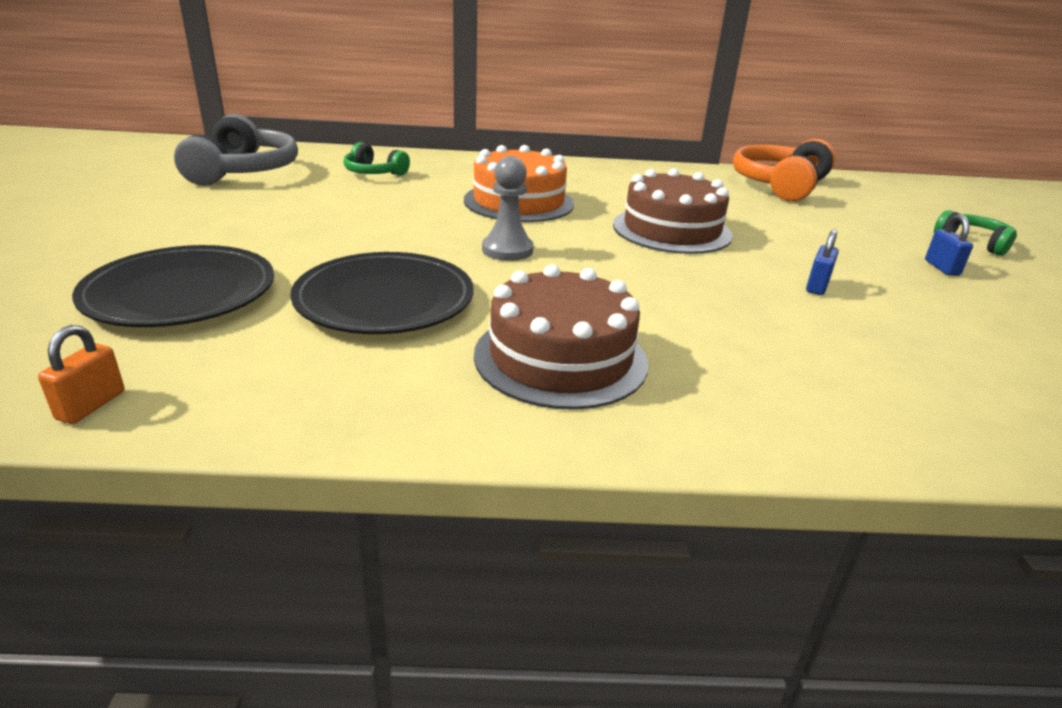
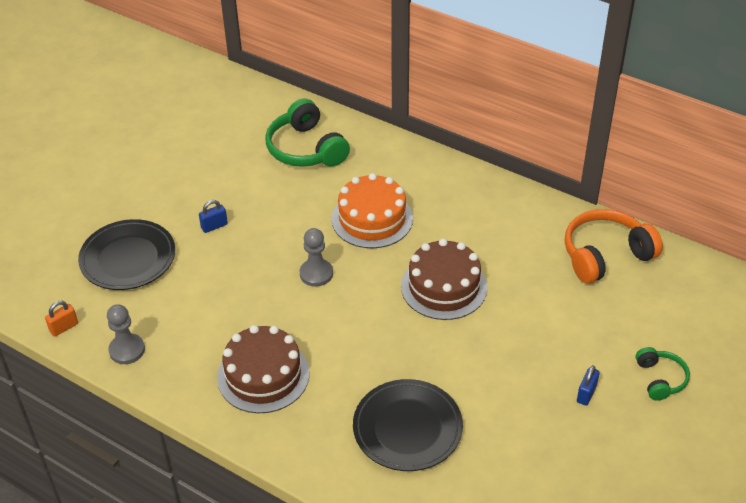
camera: 35 degrees right, 15 degrees up
grey headphones [174,114,298,186] -> none
black plate [290,252,474,334] -> black plate moved to [353,379,463,471]
green headphones [343,142,410,176] -> green headphones [265,99,350,167], size x1.80
blue padlock [806,229,839,295] -> blue padlock moved to [199,200,228,233]
none -> grey pawn [107,304,145,364]

